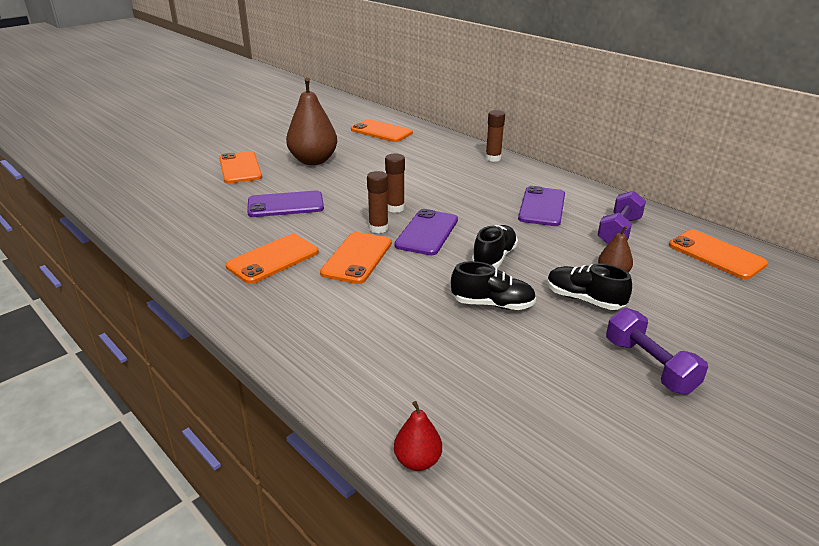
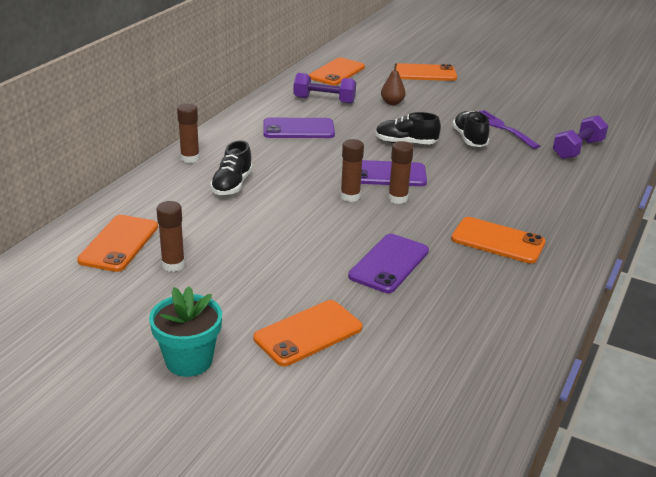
camera: 110 degrees left, 0 degrees up
purple phone [247,191,324,217] -> purple phone turned 60 degrees clockwise [348,234,429,293]
brown pear [286,78,337,165] -> none
orange phone [320,232,392,284] -> orange phone moved to [394,63,457,81]
red pear [394,401,442,471] -> none
black shoe [547,264,632,310] -> black shoe moved to [210,140,253,195]
purple dumbbell [606,308,708,395] -> purple dumbbell moved to [553,115,608,159]
none -> turquoise flower pot [149,287,222,377]
none -> brown glue stick [157,201,185,272]
none -> purple fork [479,110,540,149]

